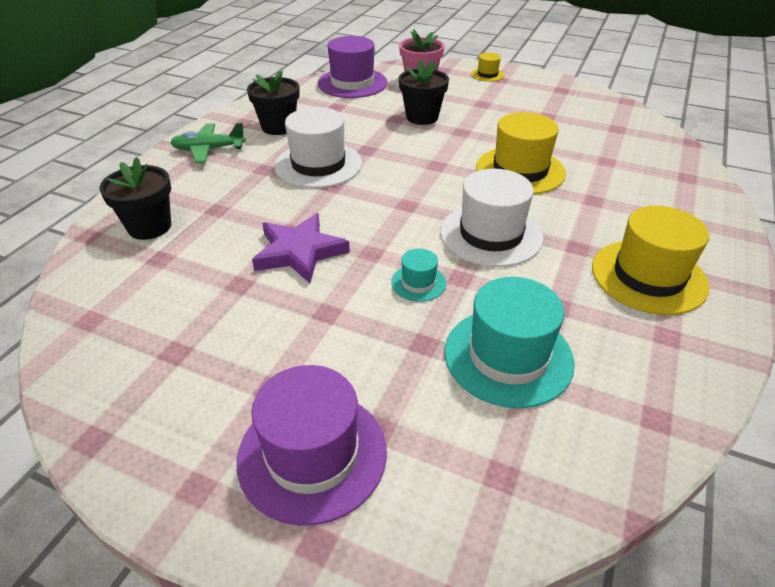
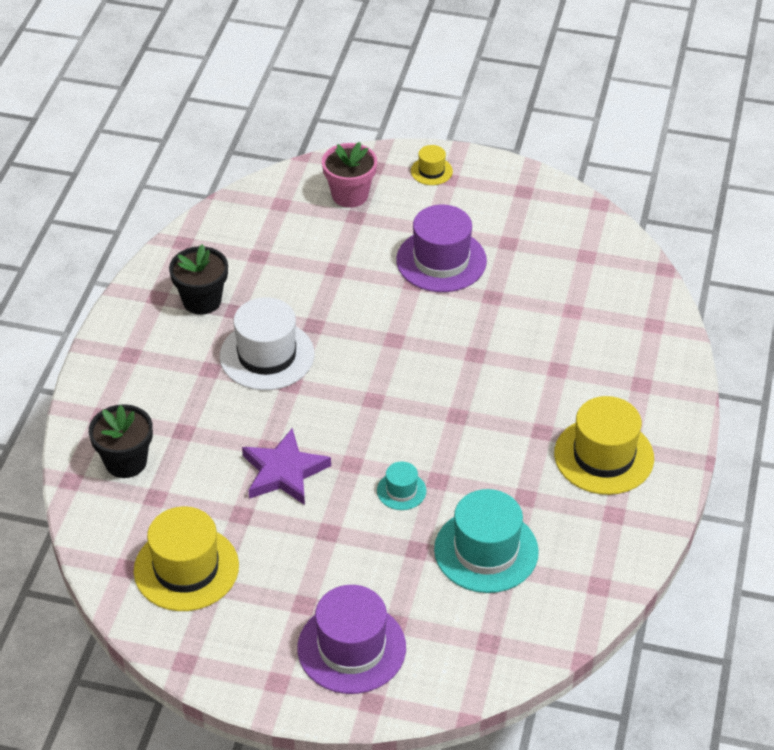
camera: 10 degrees left, 5 degrees up
green plane [170,123,246,163] -> none
purple hat [318,36,388,98] -> purple hat moved to [396,205,487,292]
black flower pot [399,59,449,125] -> none
white hat [440,169,544,267] -> none
yellow hat [476,112,566,195] -> yellow hat moved to [134,506,239,611]

